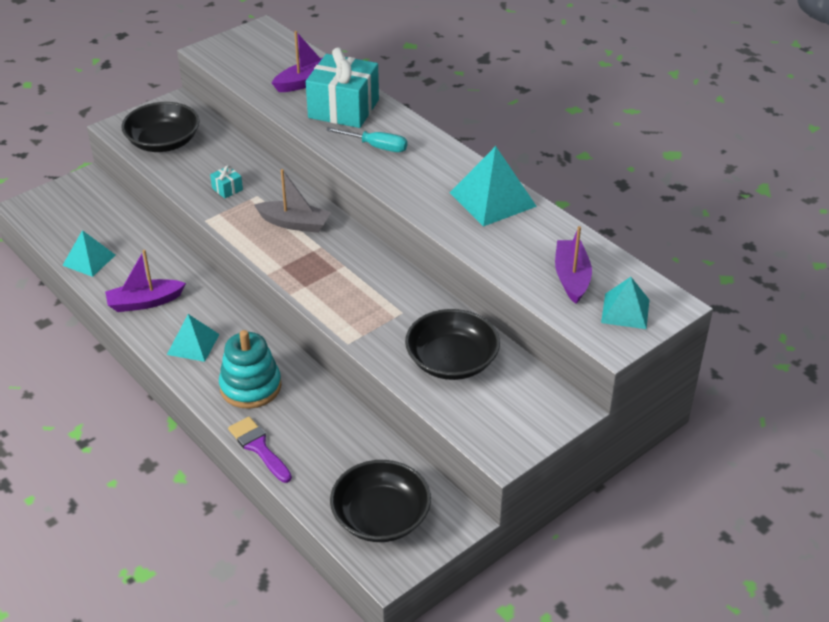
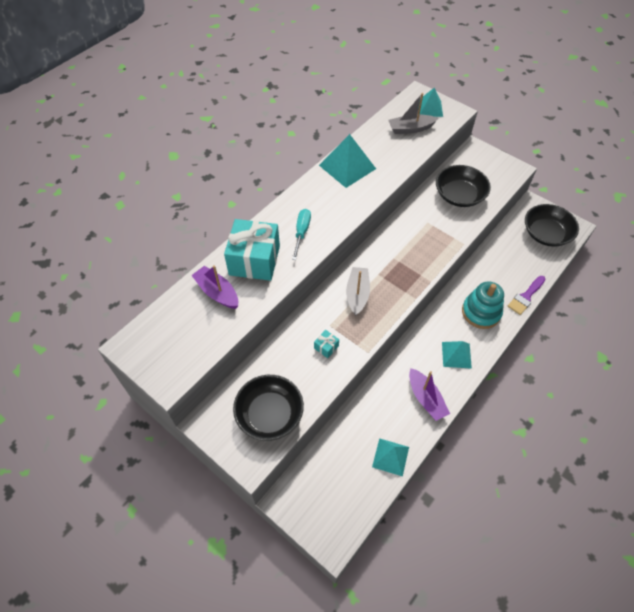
camera: 100 degrees left, 15 degrees up
purple boat [555,226,592,304] -> grey boat [388,93,438,134]

